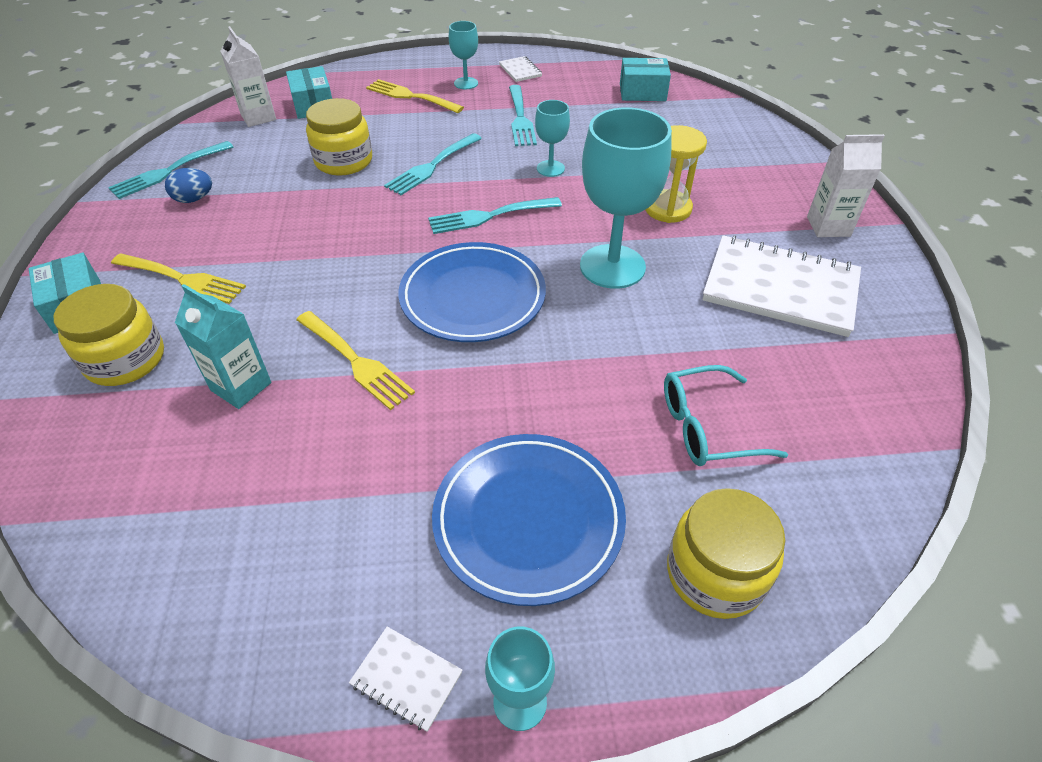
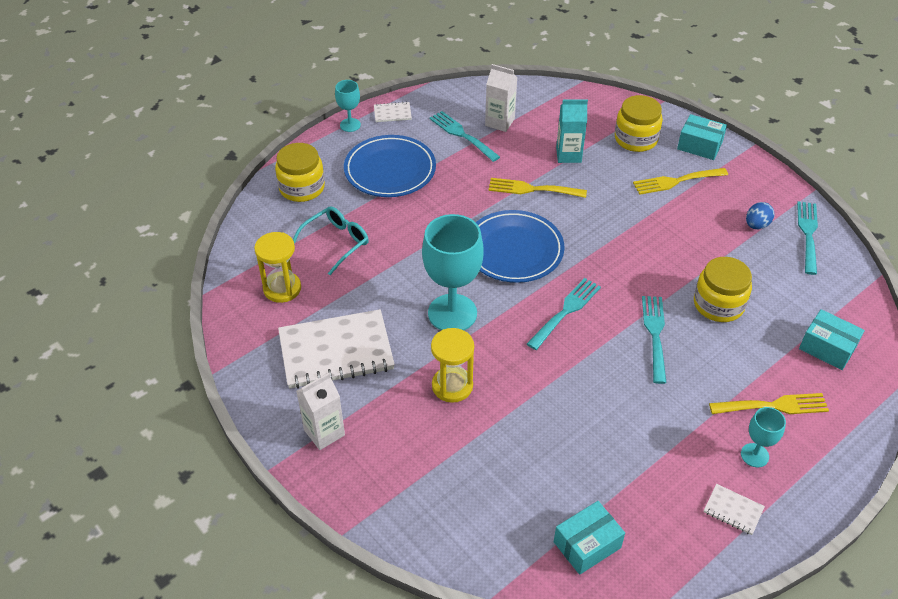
camera: 145 degrees right, 0 degrees up
white carton [220,26,276,127] -> white carton moved to [485,64,518,132]
turquoise fork [509,85,537,146] -> turquoise fork moved to [429,111,500,162]
turquoise goblet [535,100,570,177] -> none
none -> yellow hourglass [254,232,301,303]

